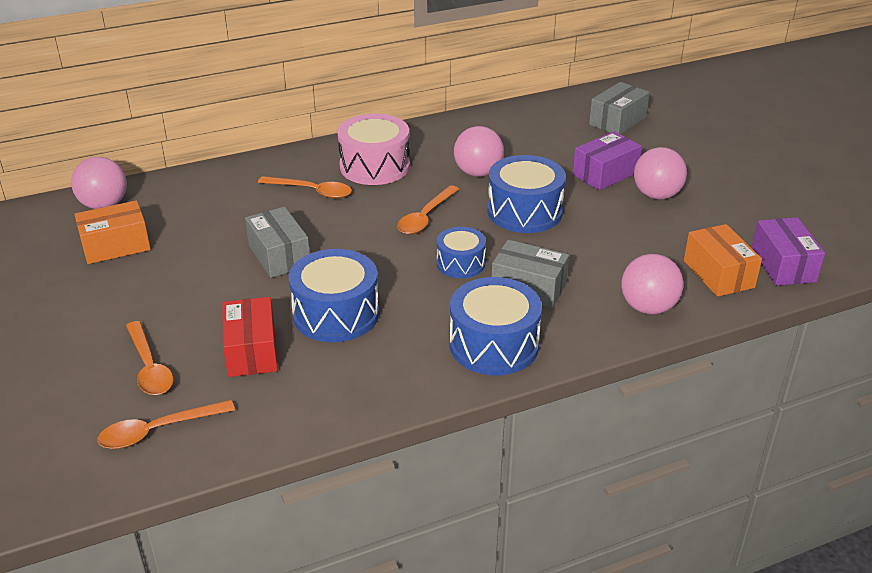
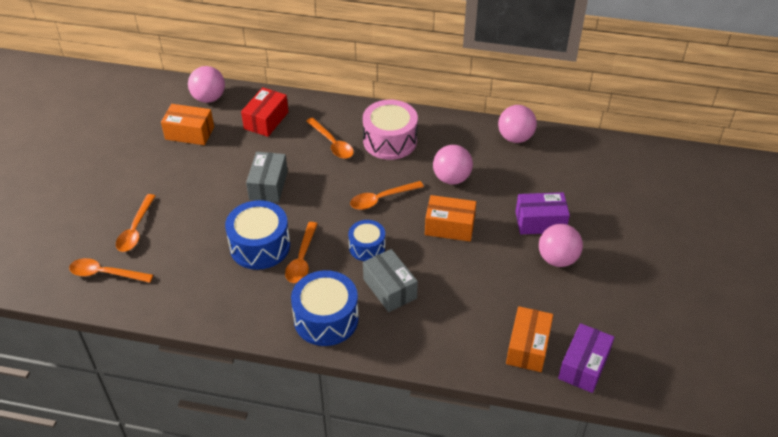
camera: 35 degrees right, 10 degrees up
red box [222,297,278,377] -> red box moved to [241,87,289,137]
blue drum [488,155,566,233] -> orange box [425,195,476,241]
grey box [589,82,650,134] -> none
pink ball [621,254,683,314] -> pink ball moved to [498,105,537,143]
none -> orange spoon [285,222,318,283]

